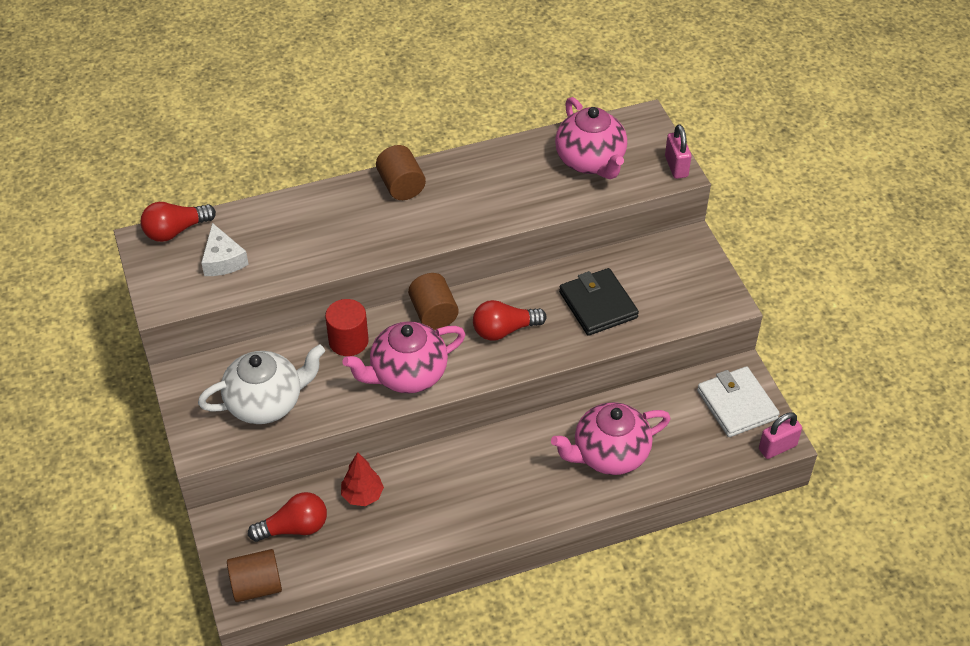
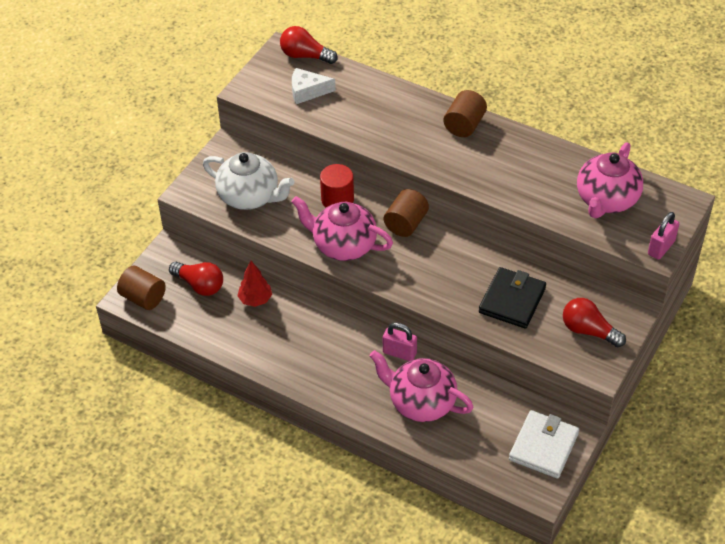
camera: 50 degrees right, 0 degrees up
white cheese [201,223,249,276] -> white cheese turned 60 degrees clockwise [292,68,336,104]
red light bulb [473,300,546,341] -> red light bulb moved to [563,298,626,347]
pink padlock [759,412,802,459] -> pink padlock moved to [383,322,417,361]

